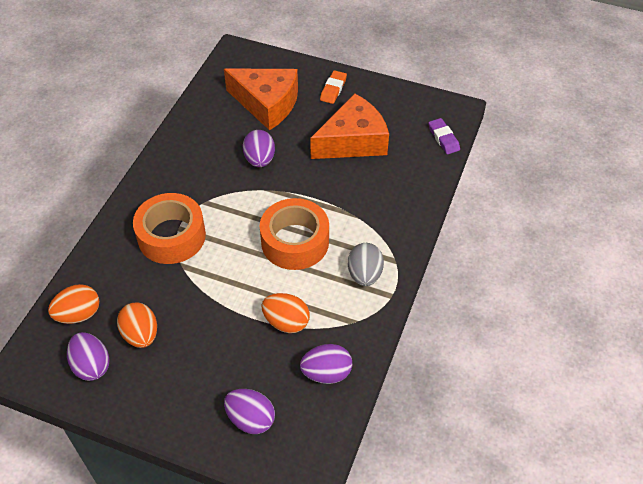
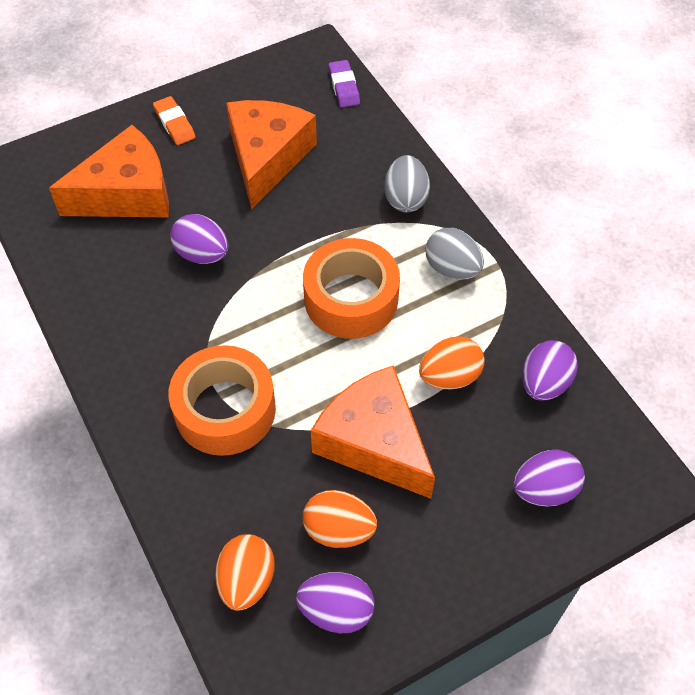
camera: 50 degrees left, 5 degrees up
purple eraser [428,118,460,154] -> purple eraser turned 60 degrees clockwise [328,60,360,107]
none -> orange cheese [311,365,435,499]
none -> grey egg [384,155,430,212]

